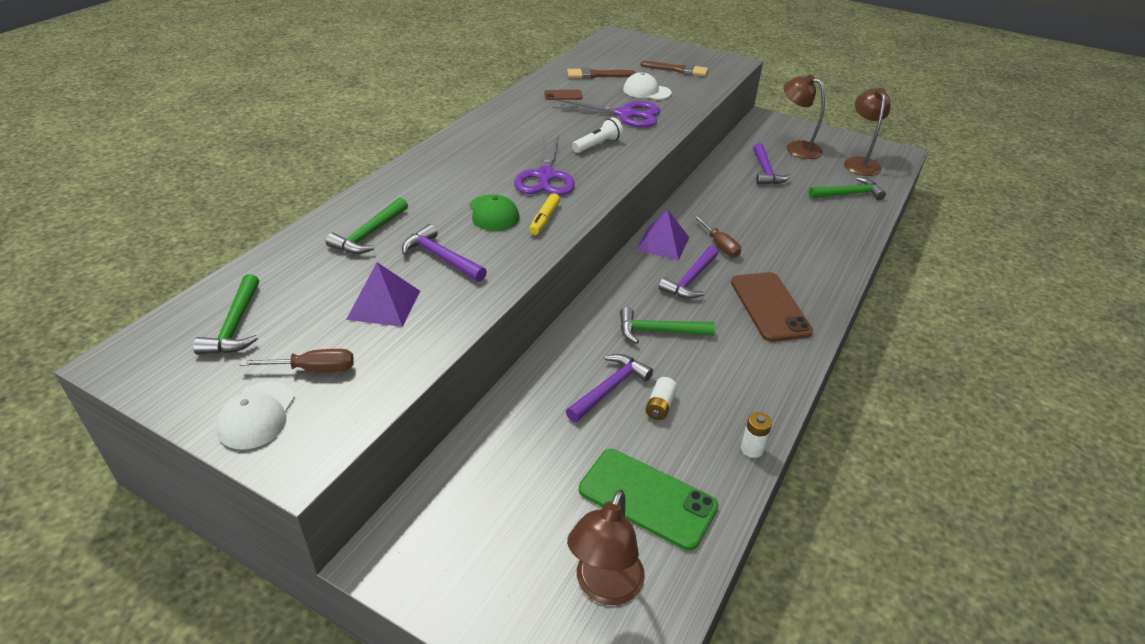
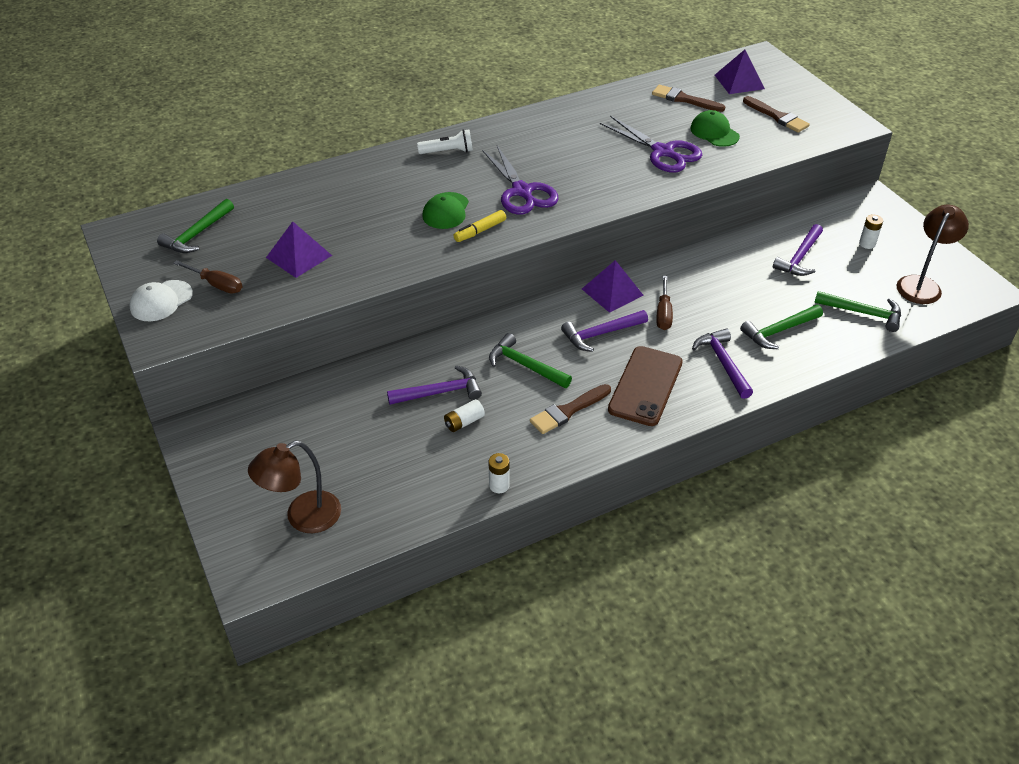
camera: 35 degrees right, 5 degrees up
green hammer [325,197,408,254] -> green hammer moved to [740,305,823,349]
purple hammer [402,224,487,282] -> purple hammer moved to [692,328,753,399]
purple scissors [514,134,575,196] -> purple scissors turned 60 degrees counterclockwise [482,146,559,215]
brown phone [544,90,582,100] -> none
white flashlight [572,117,623,153] -> white flashlight moved to [417,129,473,154]
green phone [579,449,718,550] -> none
white cap [623,72,672,100] -> green cap [690,110,740,147]
brown lamp [783,75,825,159] -> white battery [859,214,883,249]
none -> brown brush [530,384,611,434]
none -> purple pyramid [715,50,765,94]

